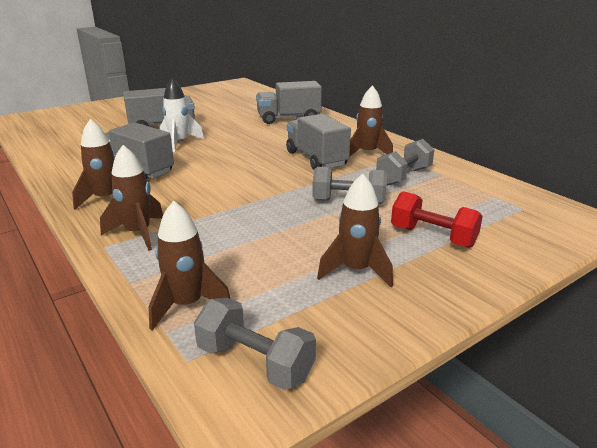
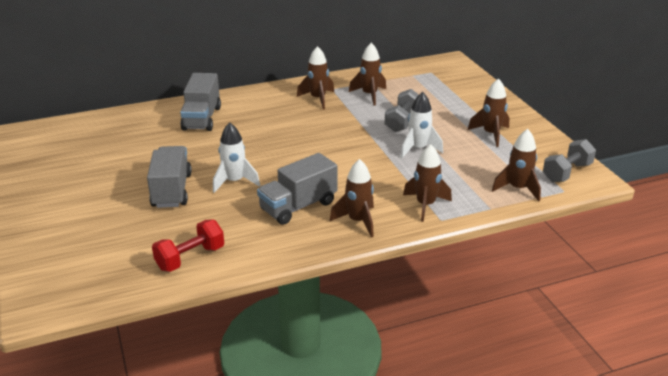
camera: 75 degrees left, 5 degrees up
grey truck [286,114,351,170] -> none
grey dumbbell [376,139,434,186] -> brown rocket [349,43,386,106]
red dumbbell [391,191,483,248] -> red dumbbell moved to [152,220,224,272]
none -> white rocket [401,92,443,158]

